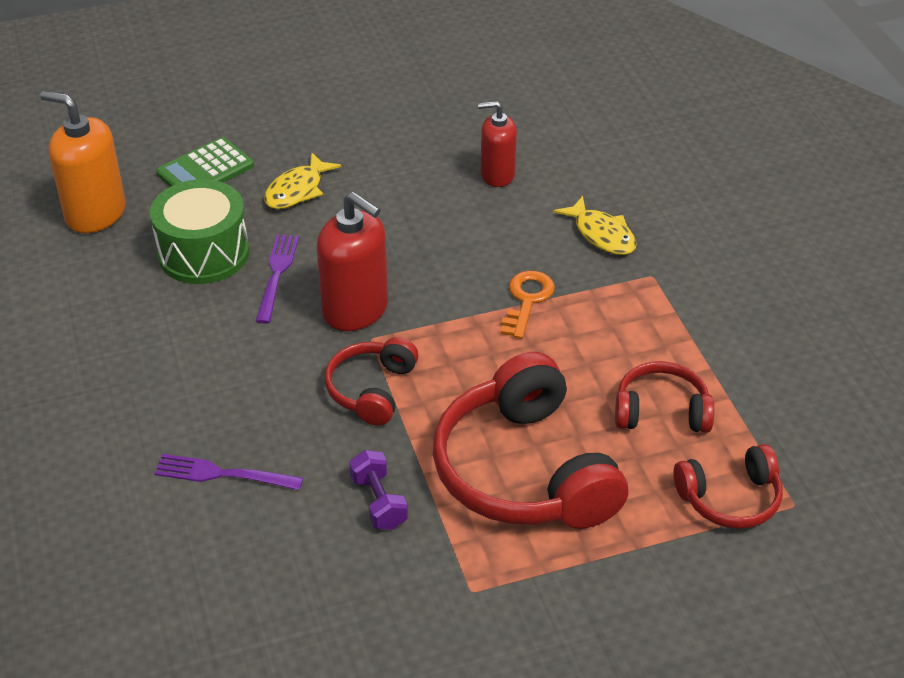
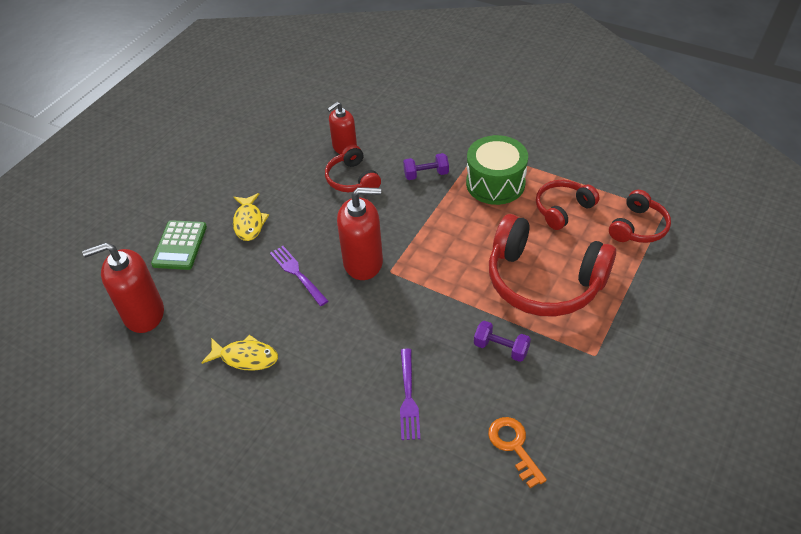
camera: 40 degrees left, 5 degrees up
orange soap dispenser [40,91,126,233] -> red soap dispenser [82,242,164,333]
green drum [150,179,249,284] -> green drum moved to [466,135,528,205]
purple fork [154,454,303,490] -> purple fork turned 60 degrees counterclockwise [400,348,420,440]
red headphones [325,337,419,426] -> red headphones moved to [325,145,381,192]
orange key [501,271,555,339] -> orange key moved to [488,417,547,488]
yellow fish [554,196,637,255] -> yellow fish moved to [202,335,278,371]
none -> purple dumbbell [403,153,449,180]

